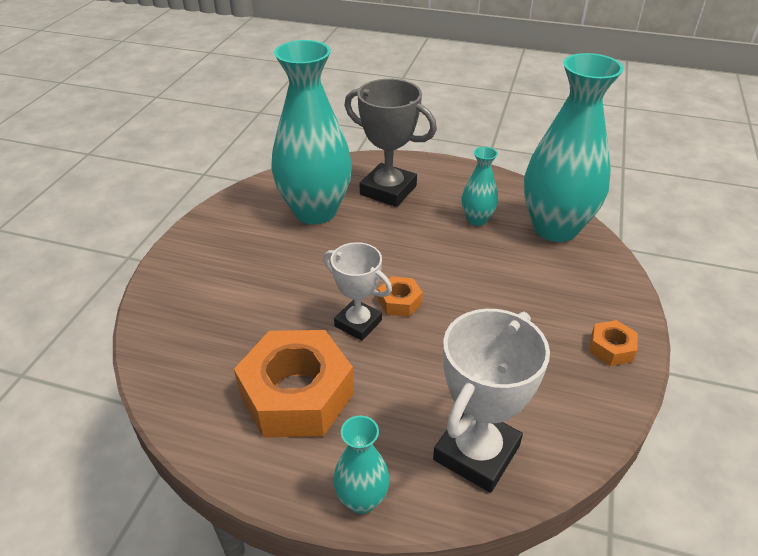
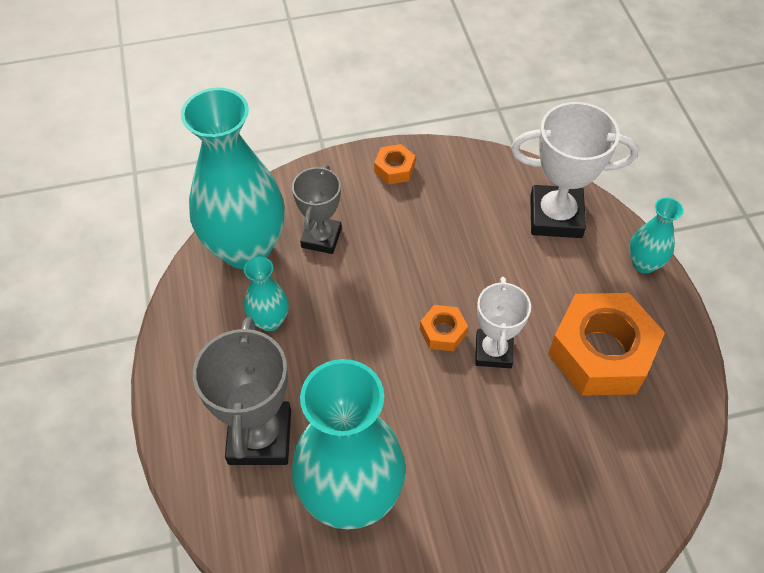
camera: 120 degrees left, 15 degrees up
none -> grey trophy [292,165,342,254]

